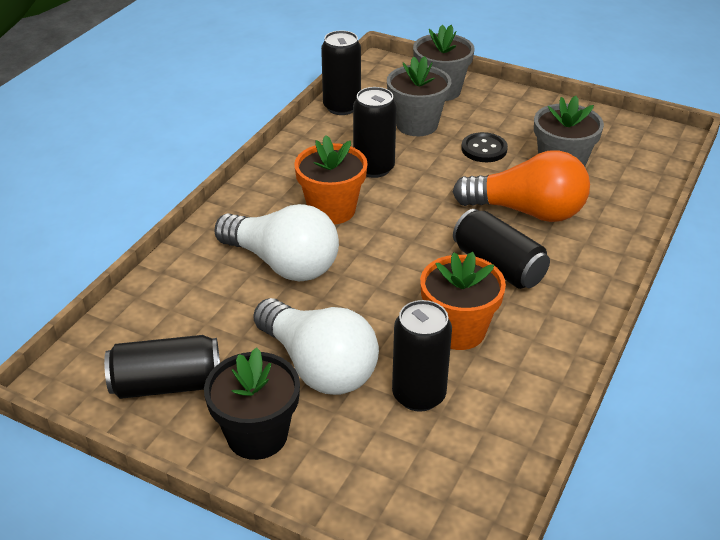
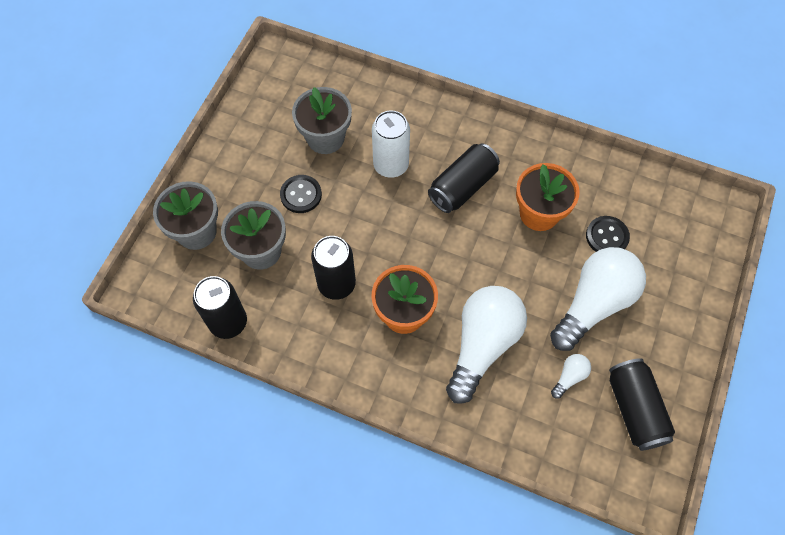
camera: 95 degrees left, 25 degrees up
black flower pot [204,347,300,460] -> none
black can [392,300,452,412] -> black button [586,216,630,252]
orange light bulb [453,150,590,222] -> white can [372,110,410,178]
none -> white light bulb [551,354,591,399]

